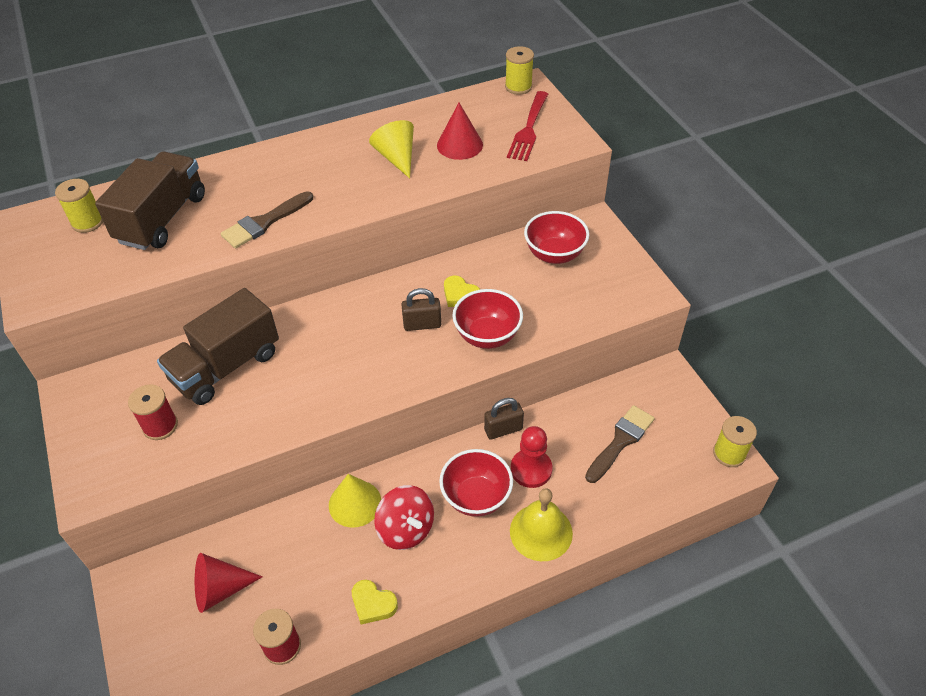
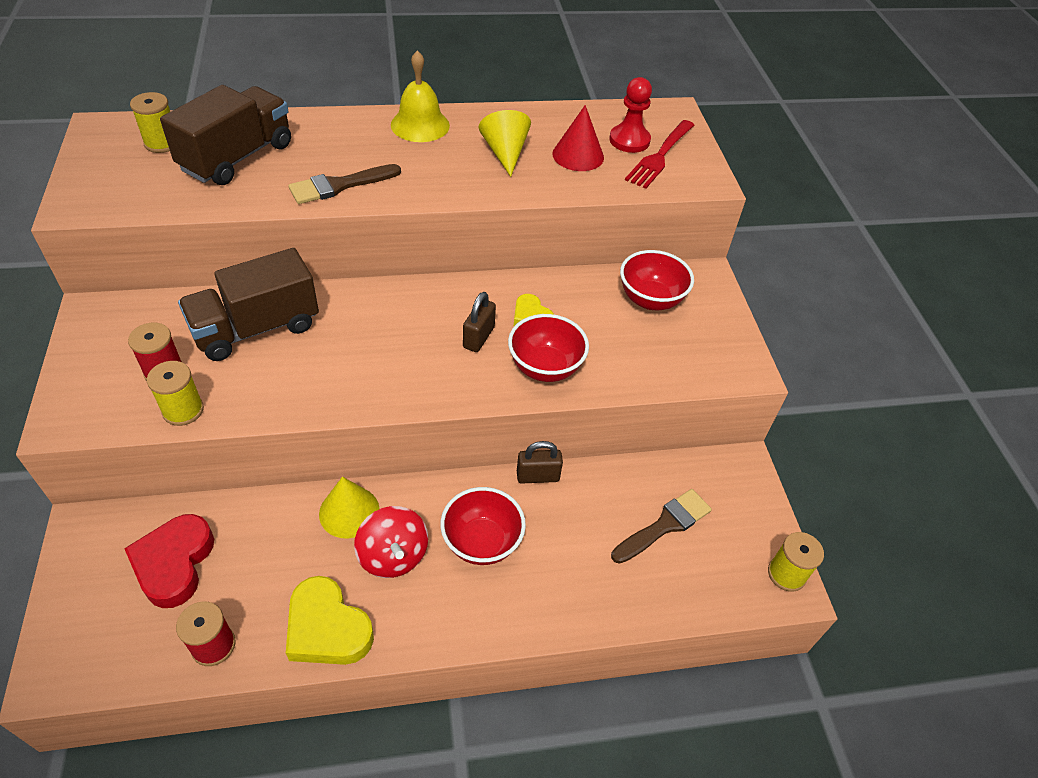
camera: 10 degrees right, 0 degrees up
red cone [195,553,263,613] -> red heart [124,514,214,608]
yellow heart [352,580,398,624] -> yellow heart [286,576,374,665], size x1.73
brown padlock [401,288,441,331] -> brown padlock turned 75 degrees counterclockwise [463,292,496,352]
yellow spool [505,46,534,95] -> yellow spool moved to [147,361,204,426]
yellow bell [510,488,573,561] -> yellow bell moved to [391,50,450,142]
red pawn [511,426,553,488] -> red pawn moved to [609,77,652,153]

